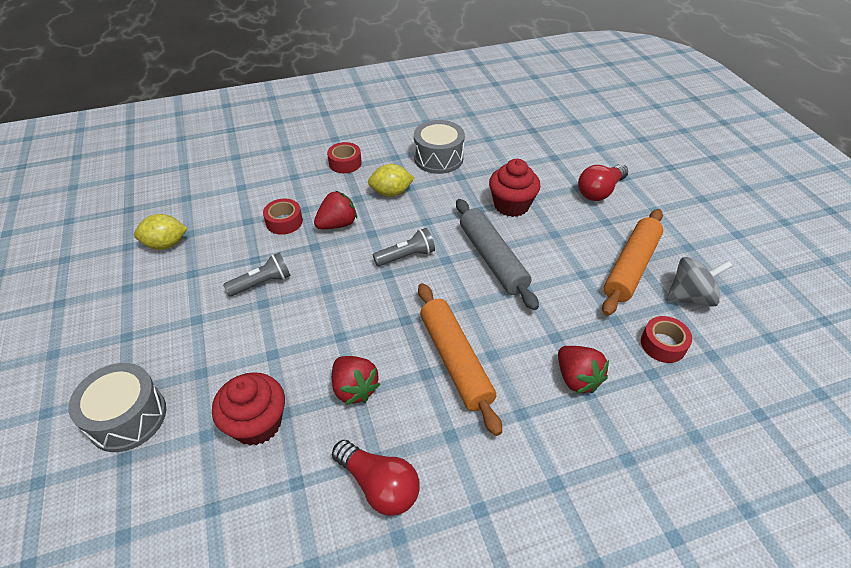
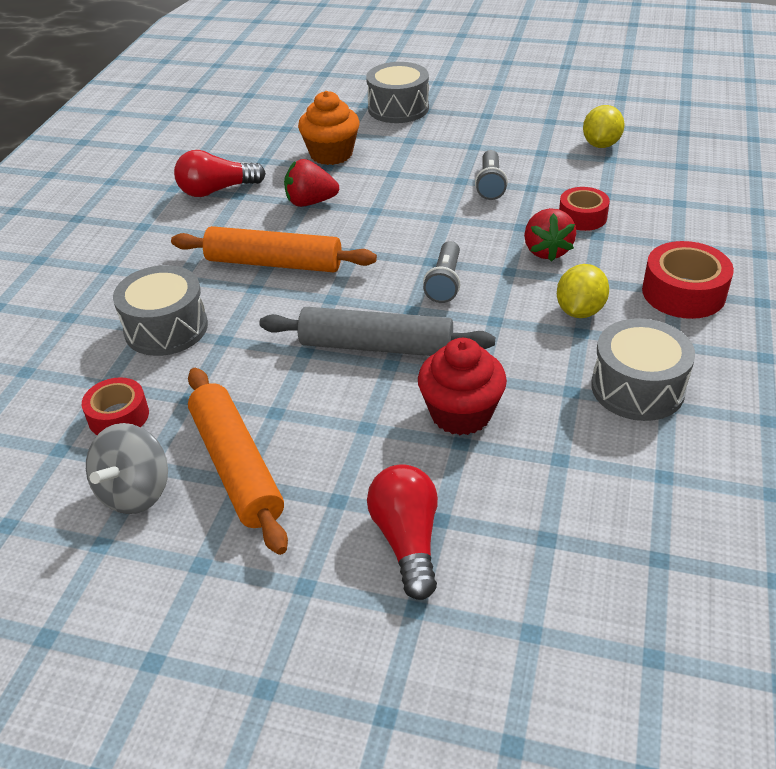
camera: 125 degrees right, 5 degrees down
red cupcake [212,372,285,445] -> orange cupcake [298,91,359,165]
red tape [327,142,362,173] -> red tape [642,241,734,319], size x1.52
red strawberry [558,346,609,393] -> grey drum [113,265,208,356]

